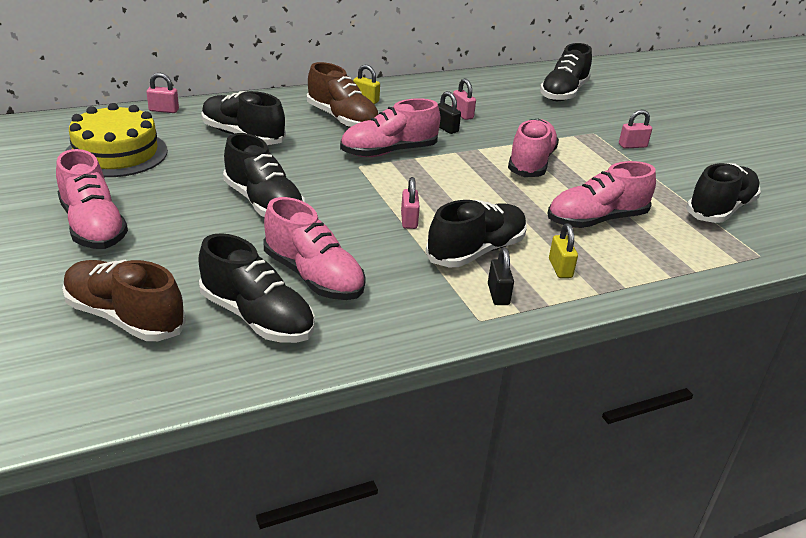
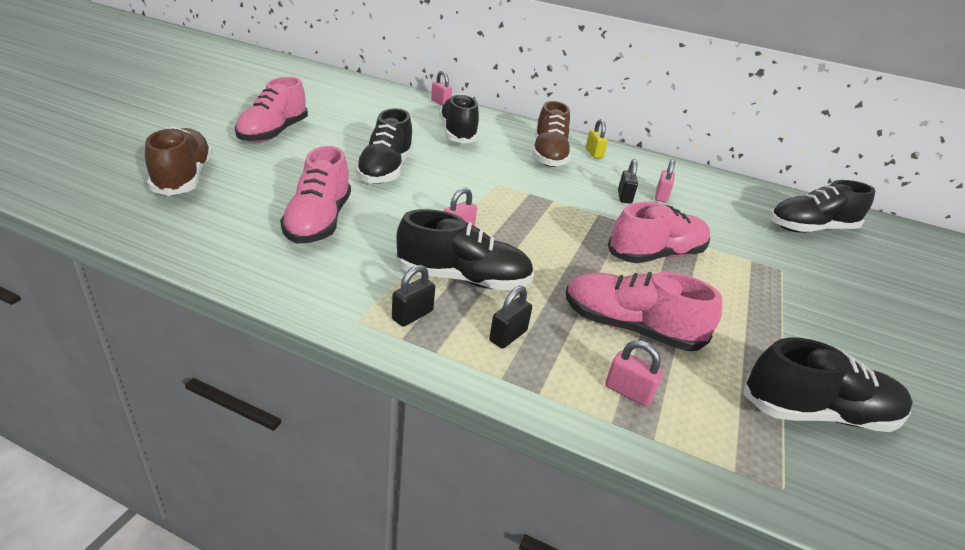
camera: 45 degrees right, 0 degrees up
yellow cake [65,103,168,177] -> none
black shoe [198,233,315,343] -> none
pink shoe [340,98,440,157] -> none
yellow padlock [549,223,578,278] -> black padlock [489,285,532,348]
pink padlock [619,109,652,149] -> pink padlock moved to [605,340,663,407]

